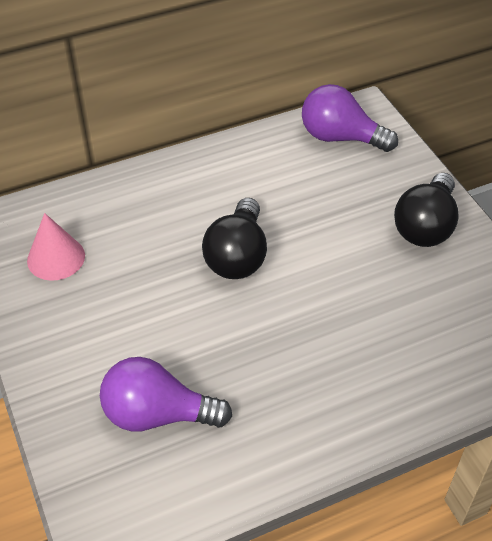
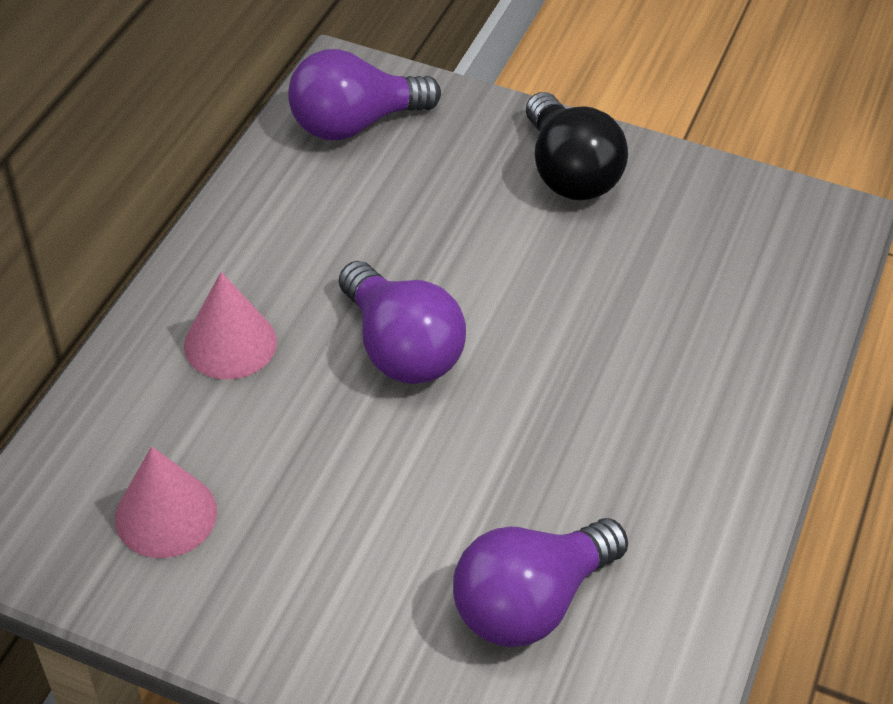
camera: 45 degrees left, 0 degrees up
black light bulb [202,198,267,279] -> purple light bulb [339,261,466,384]
none -> pink cone [184,272,277,379]

